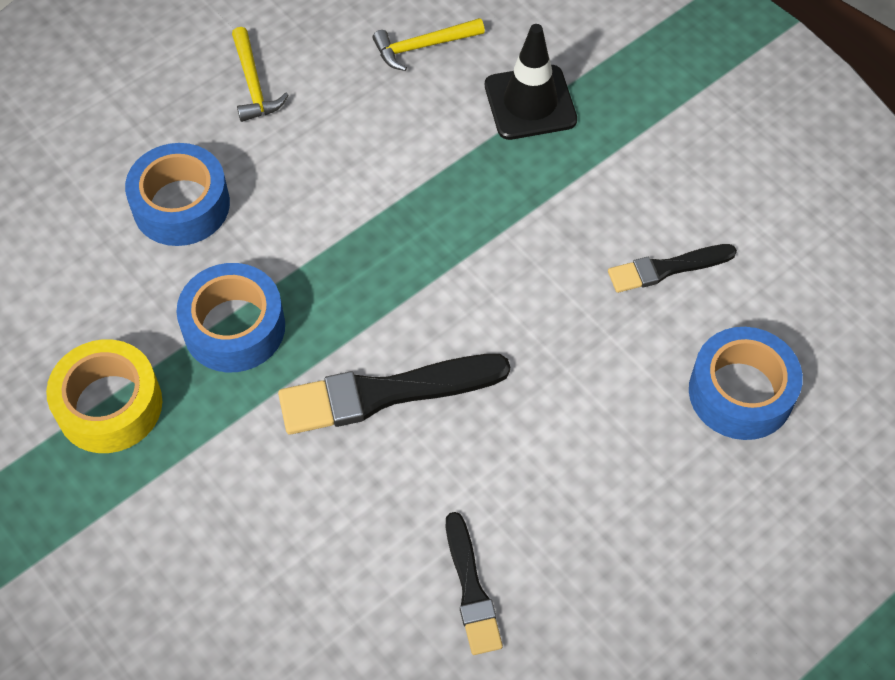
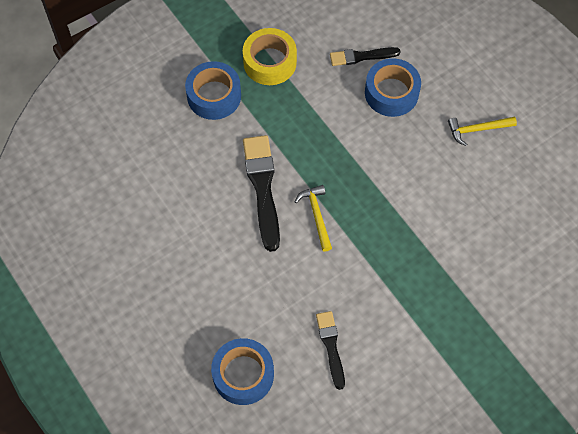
camera: 95 degrees right, 5 degrees up
blue tape [176,263,285,372] -> blue tape moved to [185,61,241,120]
yellow hammer [373,18,485,71] -> yellow hammer moved to [295,185,332,252]
black brush [446,512,503,655] -> black brush moved to [330,47,401,66]
black traffic cone [485,24,577,140] -> none

